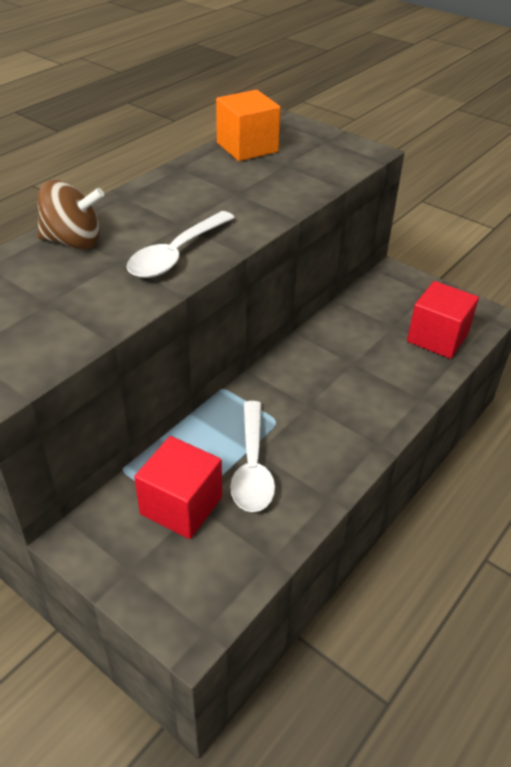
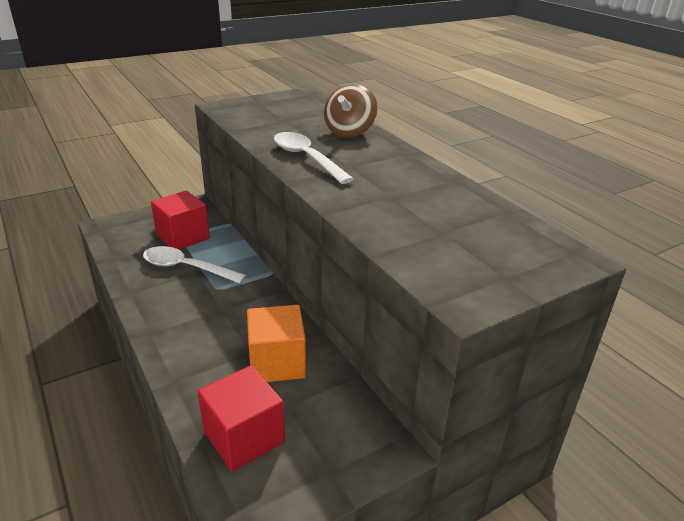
camera: 110 degrees right, 10 degrees down
orange cube [216,90,281,161] -> orange cube moved to [247,305,306,382]

